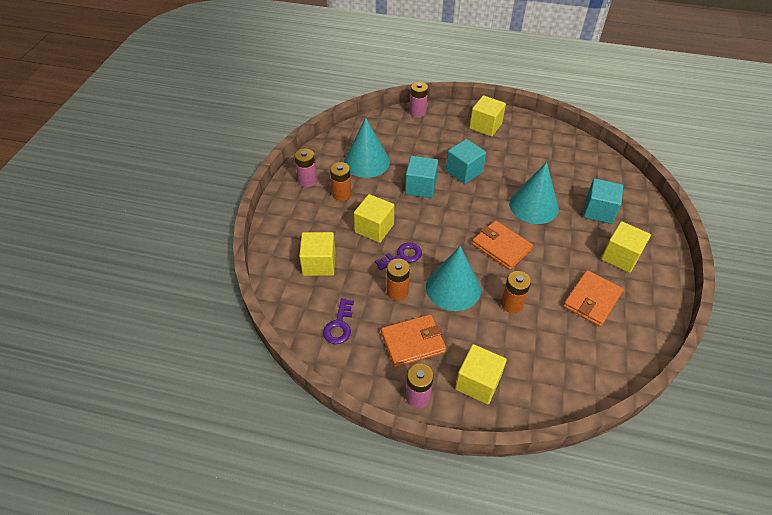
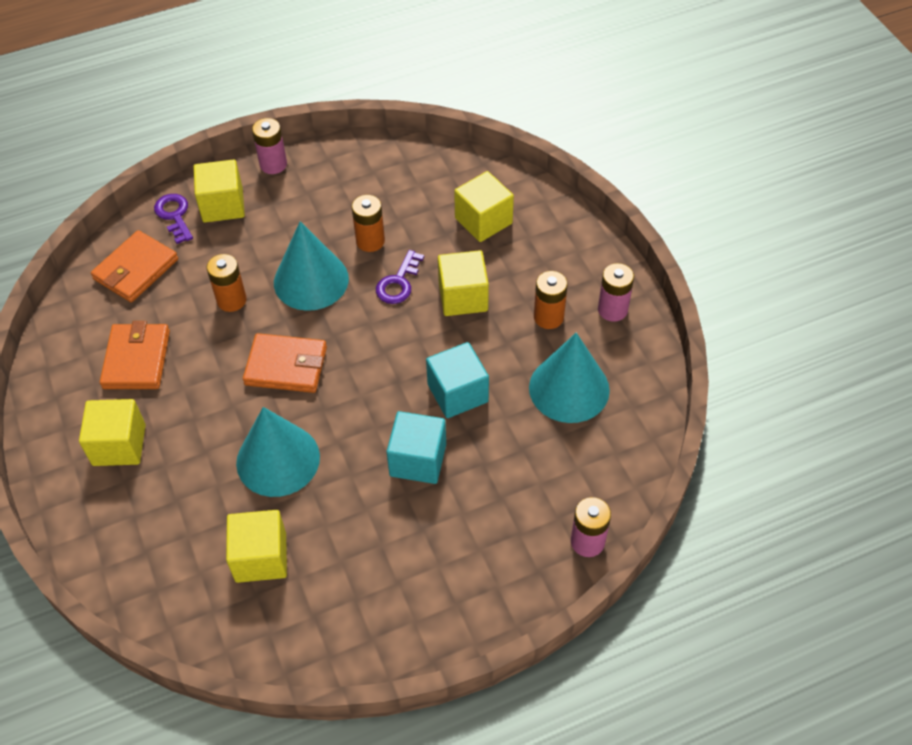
camera: 145 degrees right, 5 degrees up
purple key [323,298,354,344] -> purple key moved to [154,194,193,244]
orange wallet [381,314,446,367] -> orange wallet moved to [91,230,178,302]
yellow cube [469,95,506,137] -> yellow cube moved to [226,510,287,583]
turquoise cube [583,178,623,224] -> none

